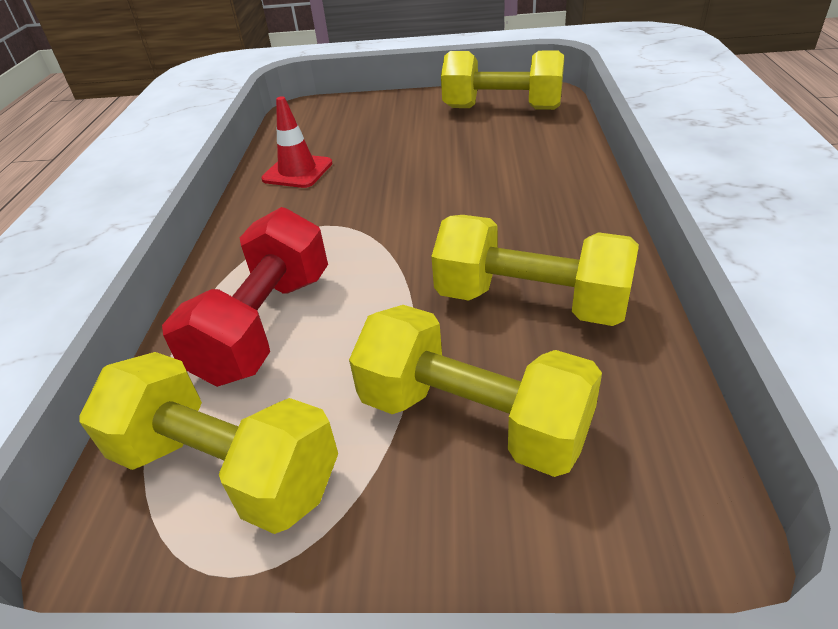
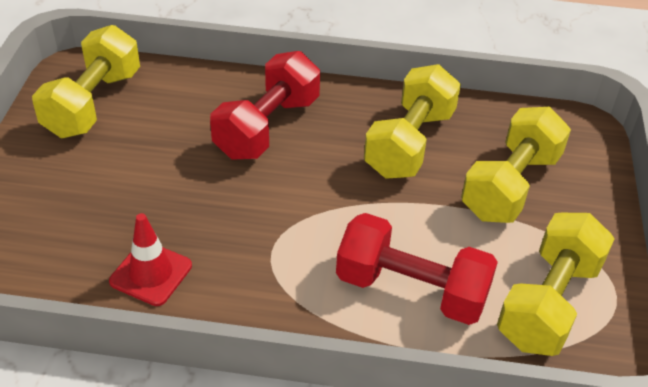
camera: 90 degrees left, 5 degrees up
none -> red dumbbell [210,51,320,160]

